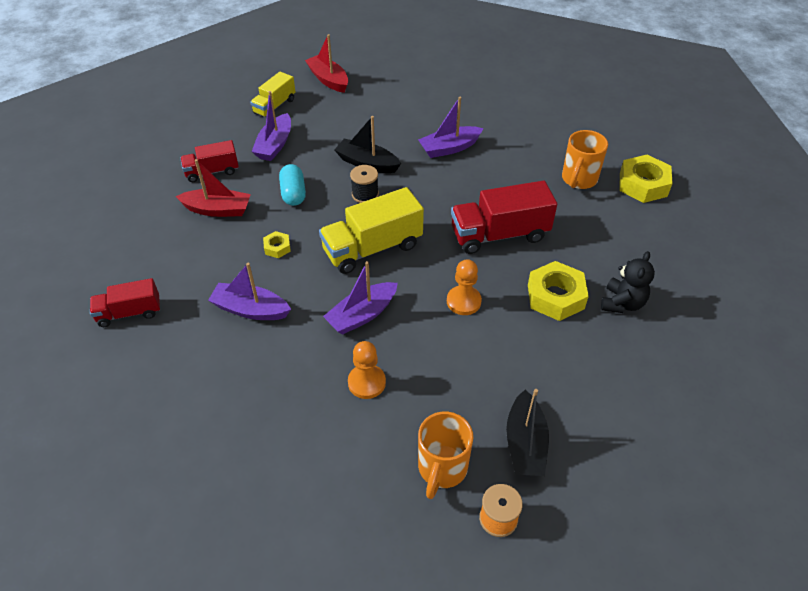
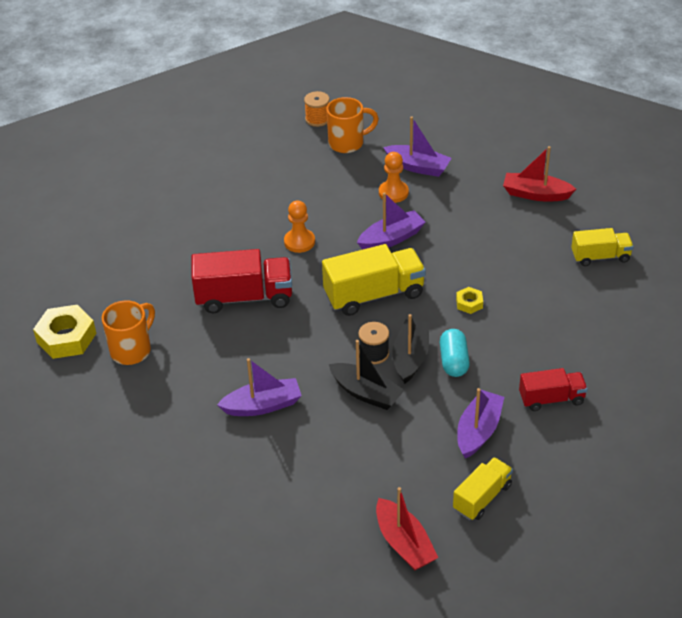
camera: 170 degrees left, 5 degrees down
red truck [90,278,160,327] -> yellow truck [571,228,634,266]
red boat [175,159,251,217] -> red boat moved to [503,146,576,202]
purple boat [208,263,291,320] -> purple boat moved to [383,116,452,177]
orange mug [418,412,473,499] -> orange mug turned 45 degrees clockwise [326,97,379,153]
black boat [506,389,549,476] -> black boat moved to [392,314,429,384]
yellow nut [528,261,589,321] -> none
black teddy bear [601,251,655,313] -> none

